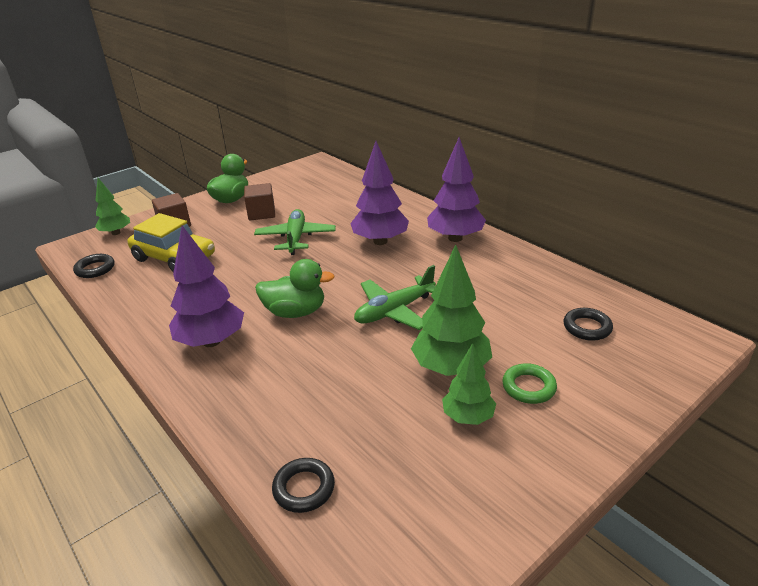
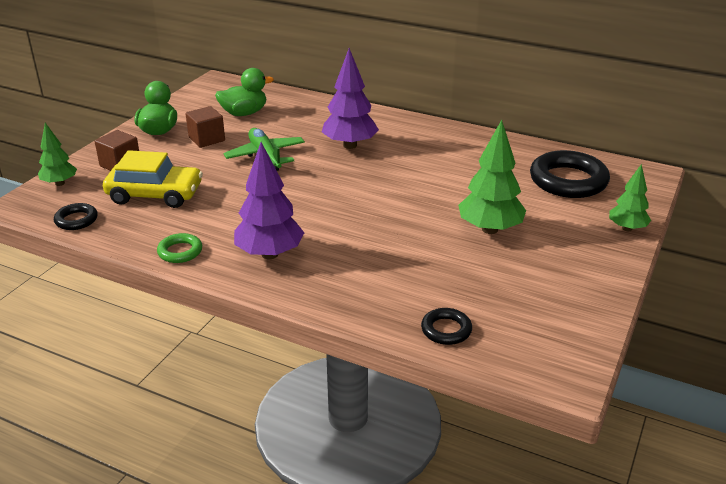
camera: 25 degrees left, 0 degrees up
green duck [255,259,335,318] -> green duck moved to [215,68,274,116]
green plane [354,265,436,330] -> none
purple tree [427,137,486,242] -> none
green tree [442,343,496,425] -> green tree moved to [609,164,651,231]
green ring [502,363,557,404] -> green ring moved to [157,233,202,263]
black ring [563,308,613,341] -> black ring [530,150,610,198], size x1.99

